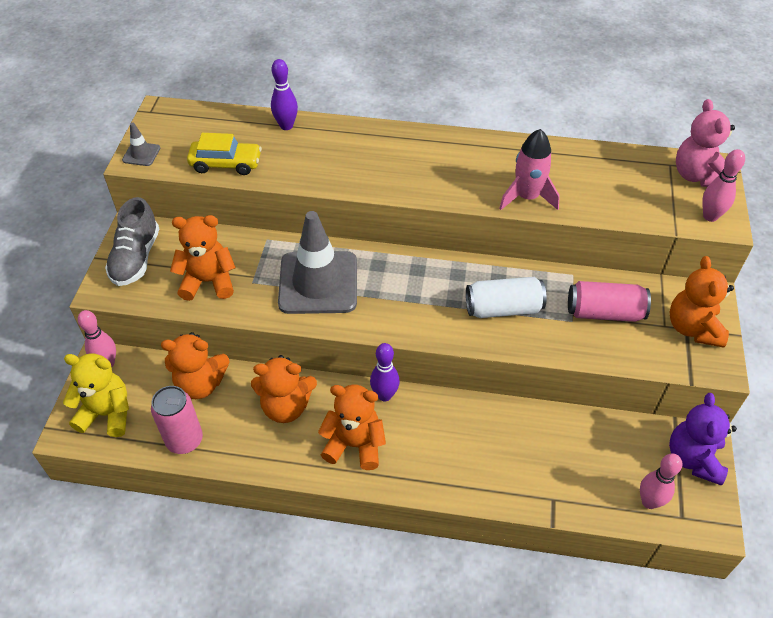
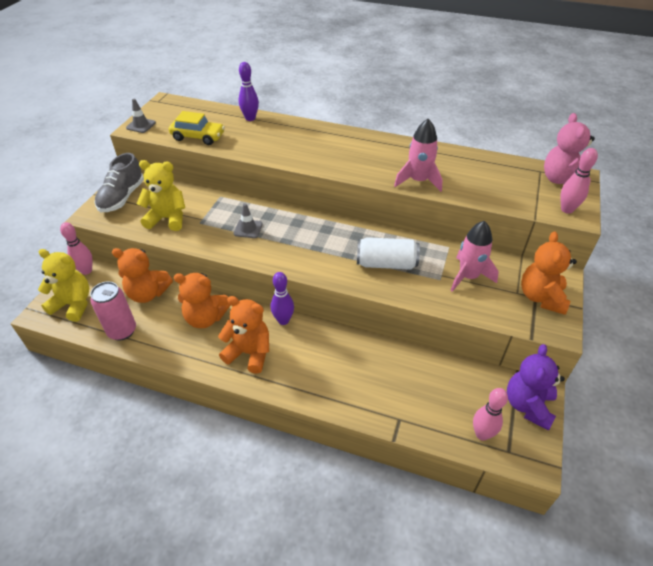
camera: 10 degrees right, 5 degrees down
orange teddy bear [170,215,236,301] -> yellow teddy bear [137,160,185,231]
grey traffic cone [278,211,357,314] -> grey traffic cone [234,203,263,238], size x0.42
pink can [568,281,651,322] -> pink rocket [450,221,499,292]

